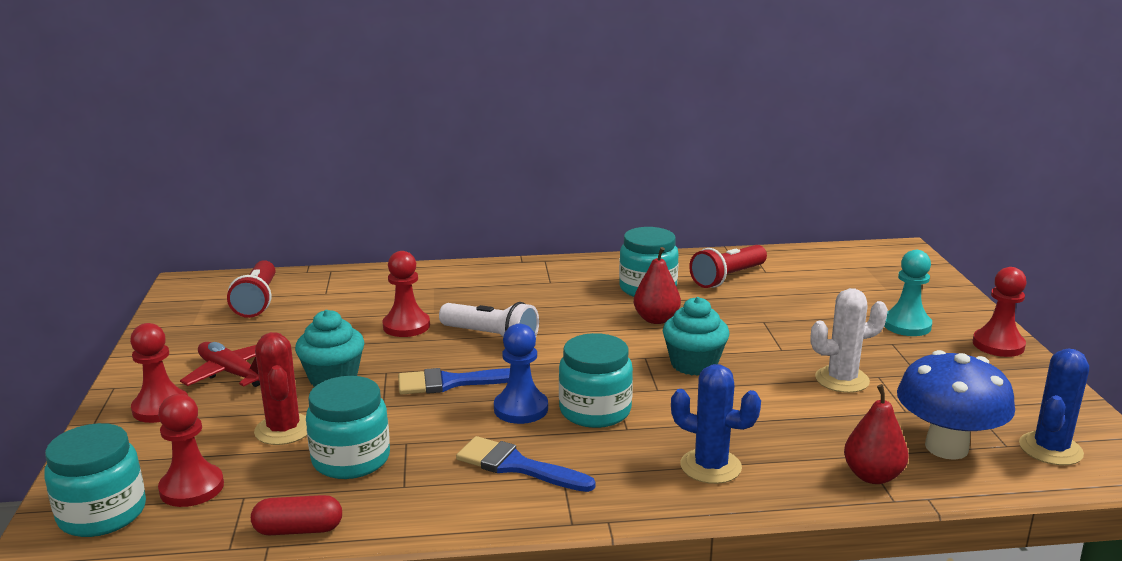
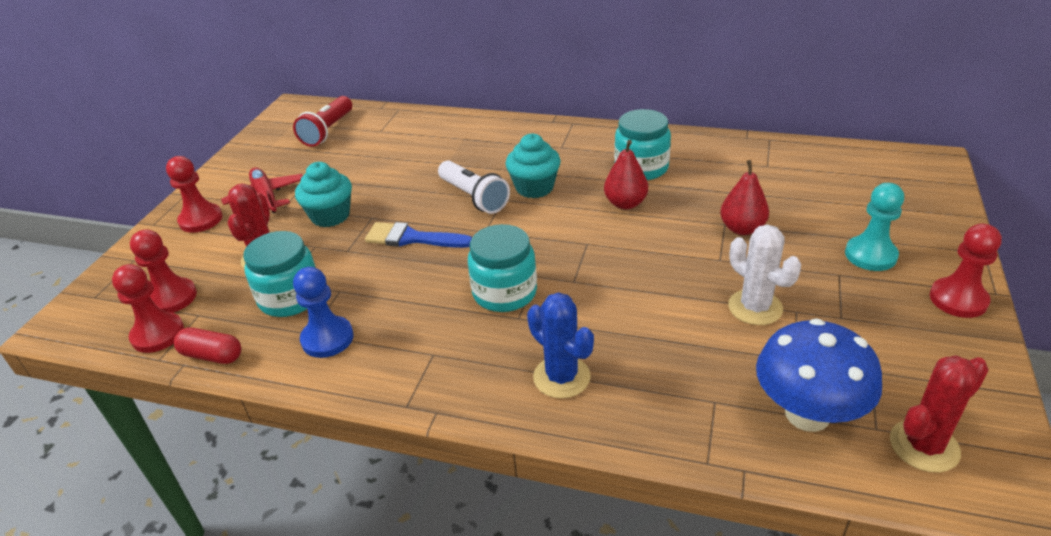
camera: 25 degrees right, 15 degrees up
turquoise jar [44,423,146,537] -> none
red pawn [382,251,430,337] -> red pawn moved to [112,264,184,353]
blue brush [456,436,595,492] -> none
blue pawn [494,324,548,424] -> blue pawn moved to [293,267,354,358]
turquoise cupcake [663,297,729,376] -> turquoise cupcake moved to [505,134,561,198]
red flashlight [689,245,767,288] -> none
white cactus [811,288,888,393] -> white cactus turned 45 degrees clockwise [728,225,801,325]
red pear [844,384,908,484] -> red pear moved to [720,160,769,235]
blue cactus [1019,349,1089,465] -> red cactus [890,355,989,473]

